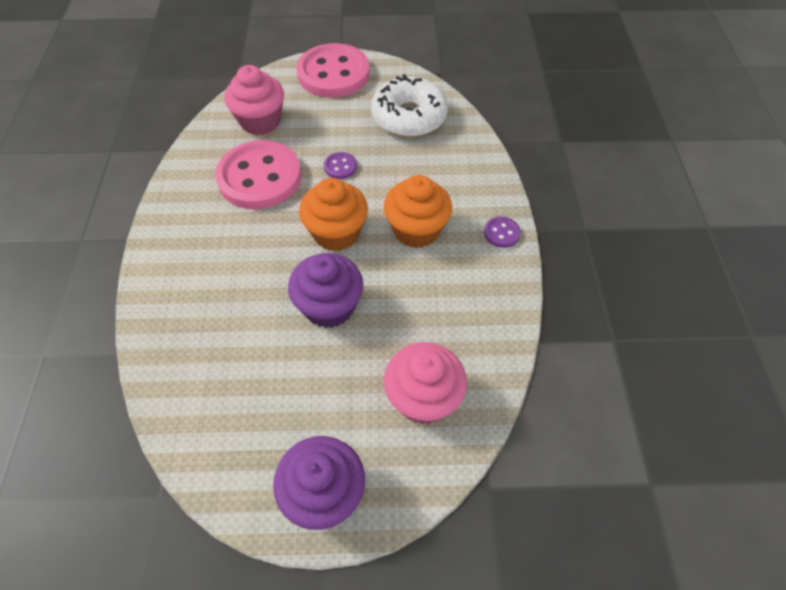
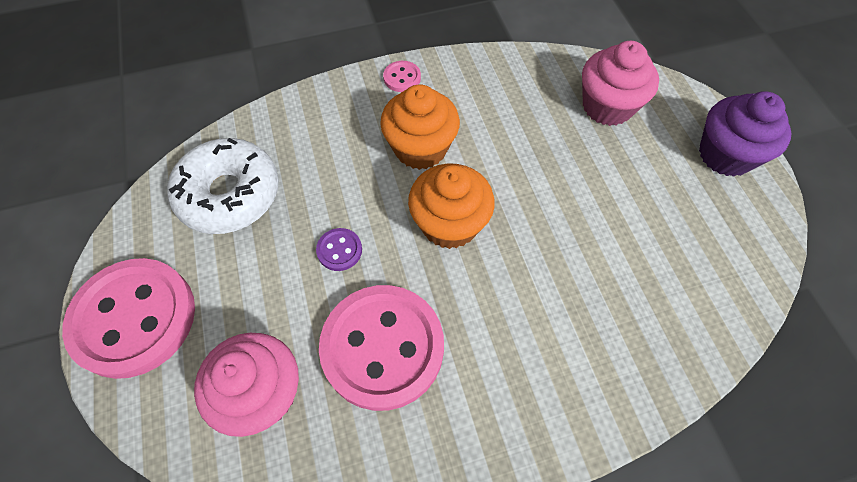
camera: 105 degrees left, 5 degrees up
purple cupcake [288,253,363,328] -> none
purple button [484,217,521,248] -> pink button [383,61,421,92]

